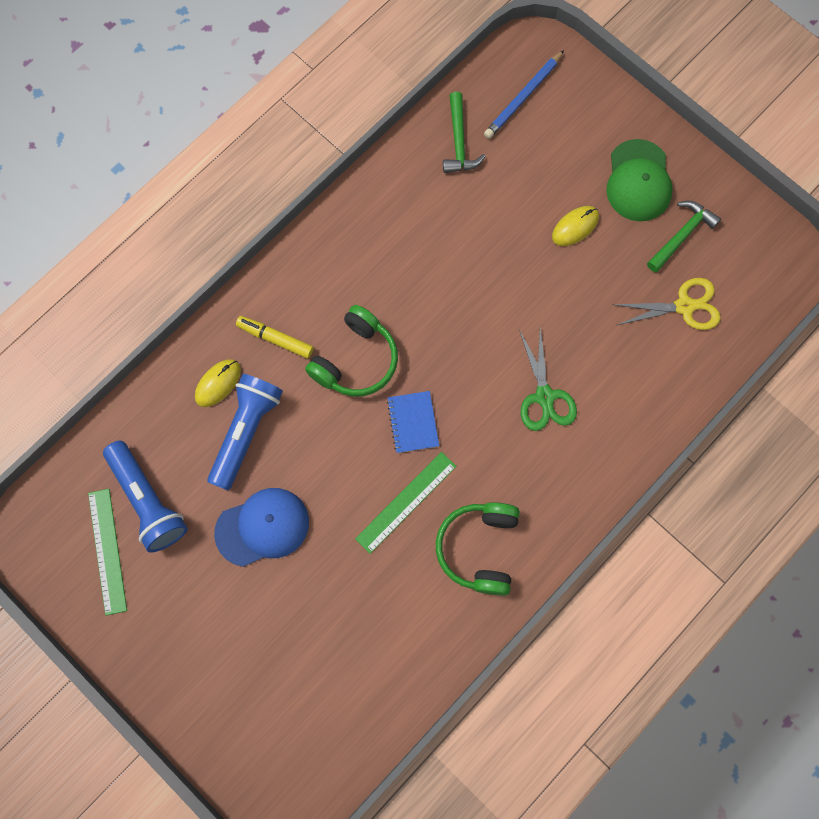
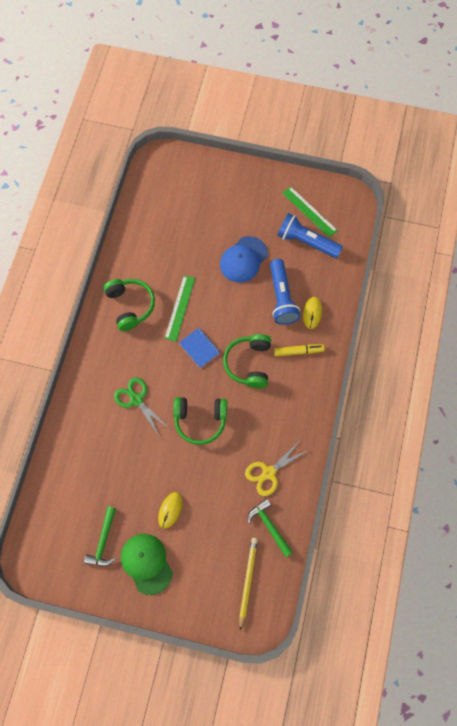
camera: 150 degrees right, 5 degrees down
blue pencil [484,50,564,139] -> yellow pencil [239,538,258,631]
yellow scissors [614,278,721,330] -> yellow scissors moved to [245,442,309,496]
none -> green headphones [173,397,227,445]

